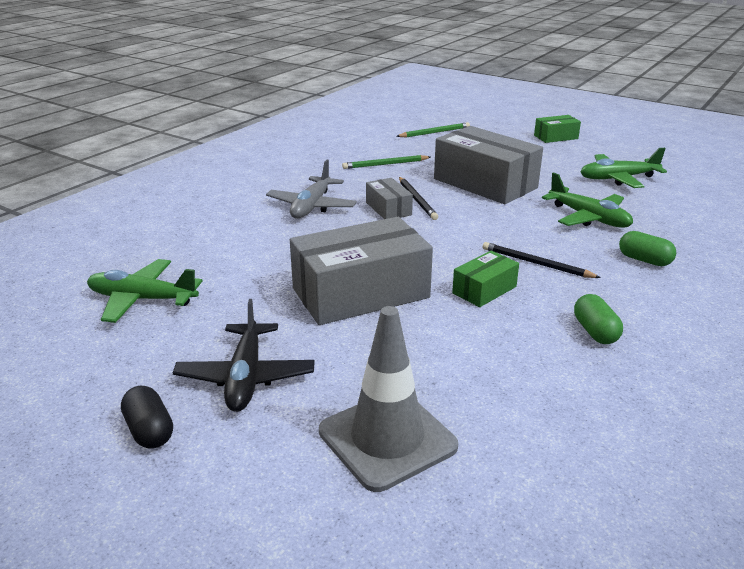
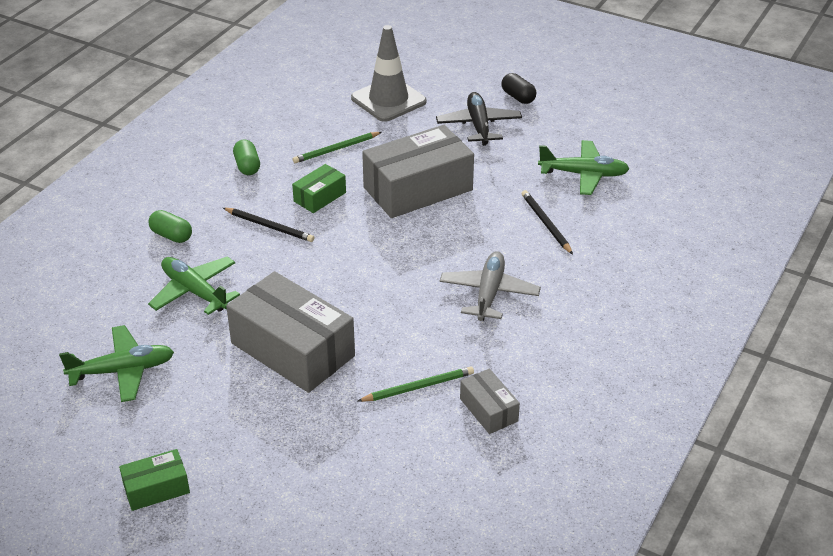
camera: 175 degrees right, 10 degrees up
grey box [366,178,413,219] -> grey box moved to [460,368,520,434]
green pencil [396,122,470,137] -> green pencil moved to [293,132,382,163]
black pencil [399,177,438,220] -> black pencil moved to [521,190,573,255]

